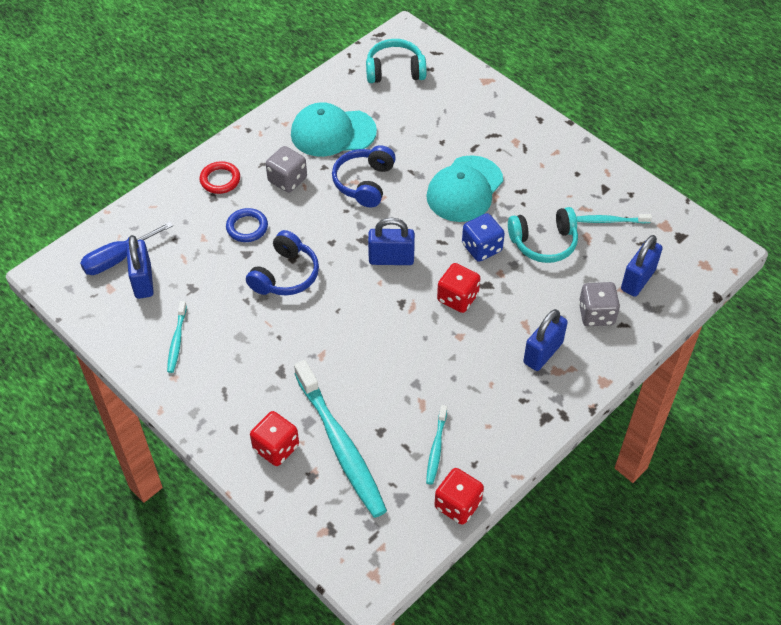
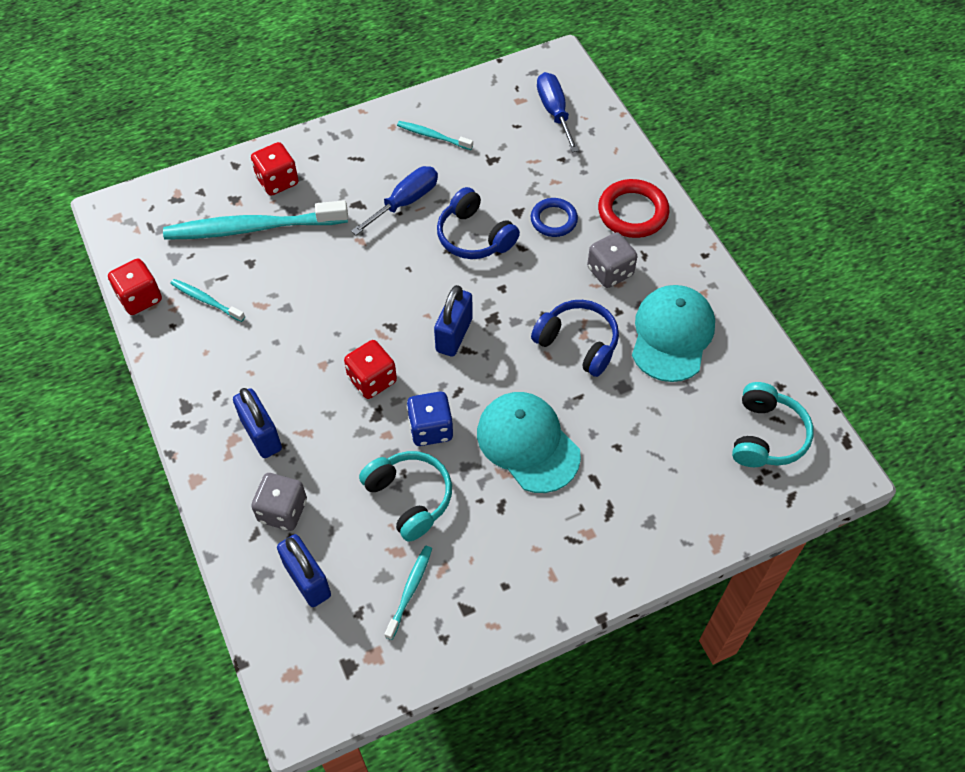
camera: 110 degrees right, 5 degrees up
blue padlock [126,235,154,299] -> none
red ring [200,161,240,194] -> red ring [598,179,669,238], size x1.51
turquoise headphones [508,207,578,263] -> turquoise headphones turned 135 degrees clockwise [359,451,452,542]
none -> blue screwdriver [351,166,438,235]

